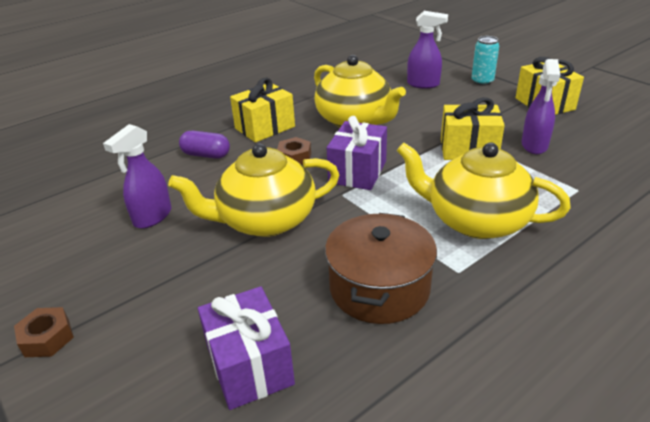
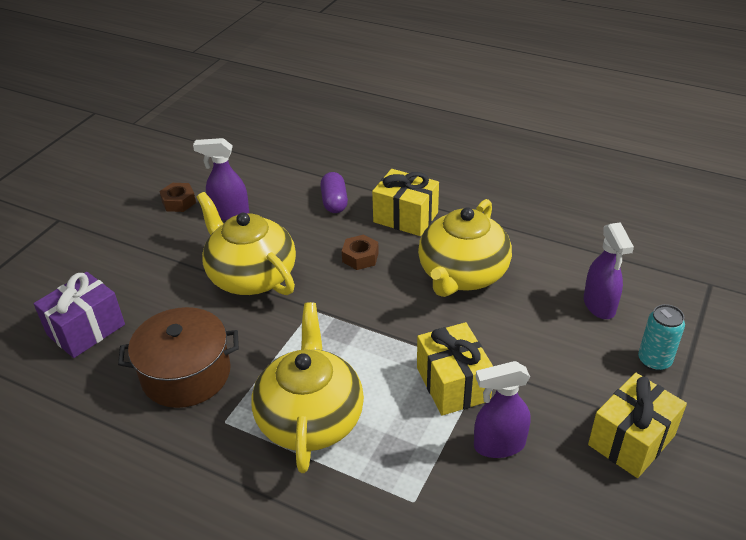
camera: 65 degrees right, 5 degrees up
brown nut [14,307,74,357] -> brown nut moved to [159,183,196,212]
purple gift [327,116,387,190] -> none

